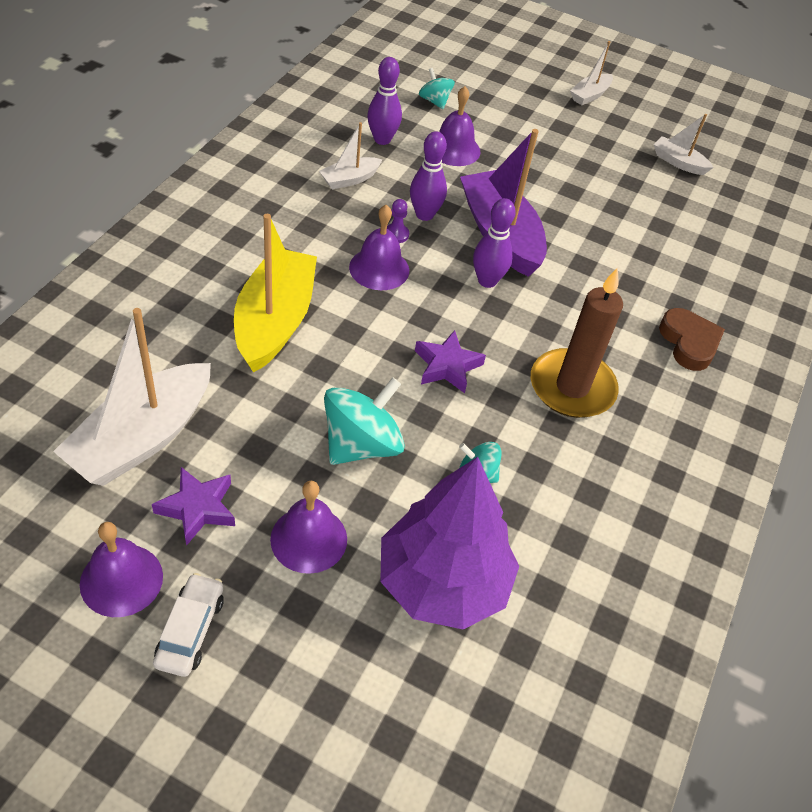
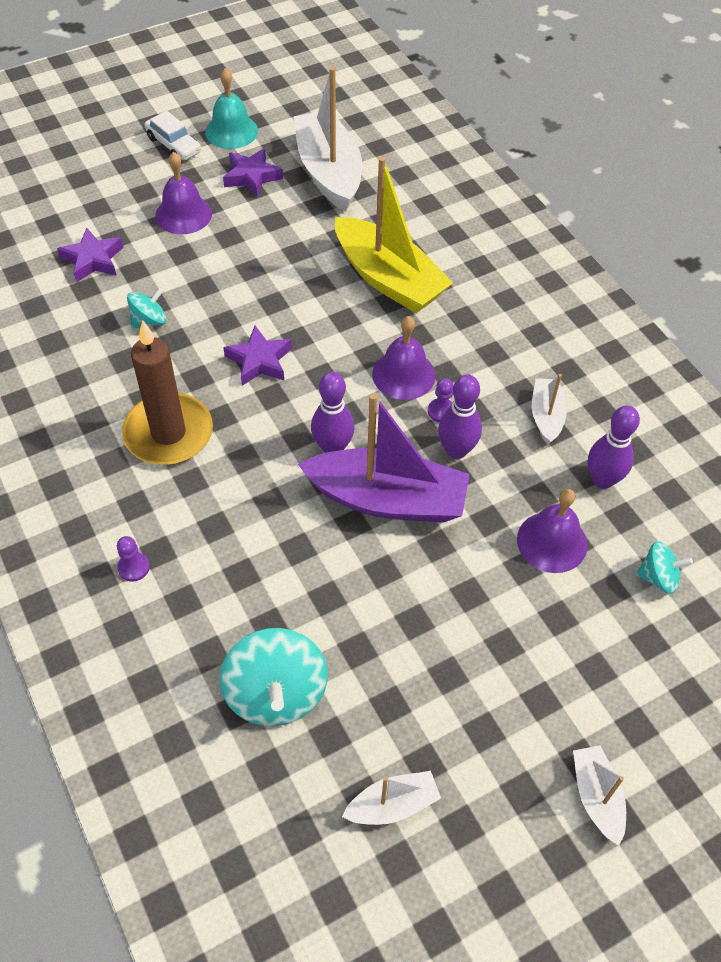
camera: 130 degrees right, 5 degrees up
purple bell [80,522,163,617] -> turquoise bell [205,68,258,149]
turquoise spinning top [324,377,405,465] -> turquoise spinning top moved to [220,628,328,726]
purple tree [380,457,519,630] -> purple star [57,228,124,283]
brown heart [659,308,725,371] -> purple pawn [117,536,150,582]

